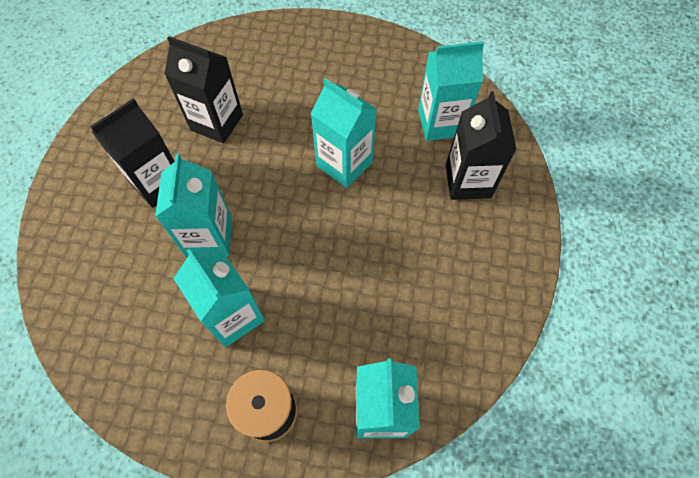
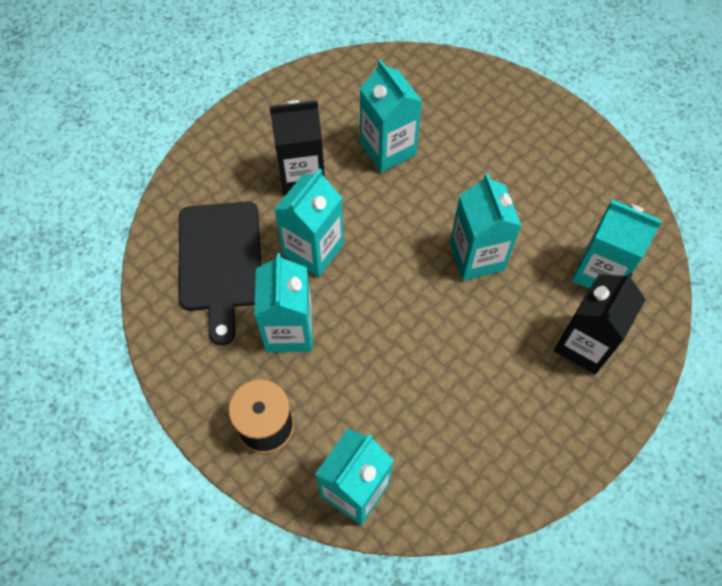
camera: 35 degrees right, 0 degrees up
black carton [164,36,243,143] -> turquoise carton [360,59,423,172]
none -> black cutting board [179,202,261,345]

